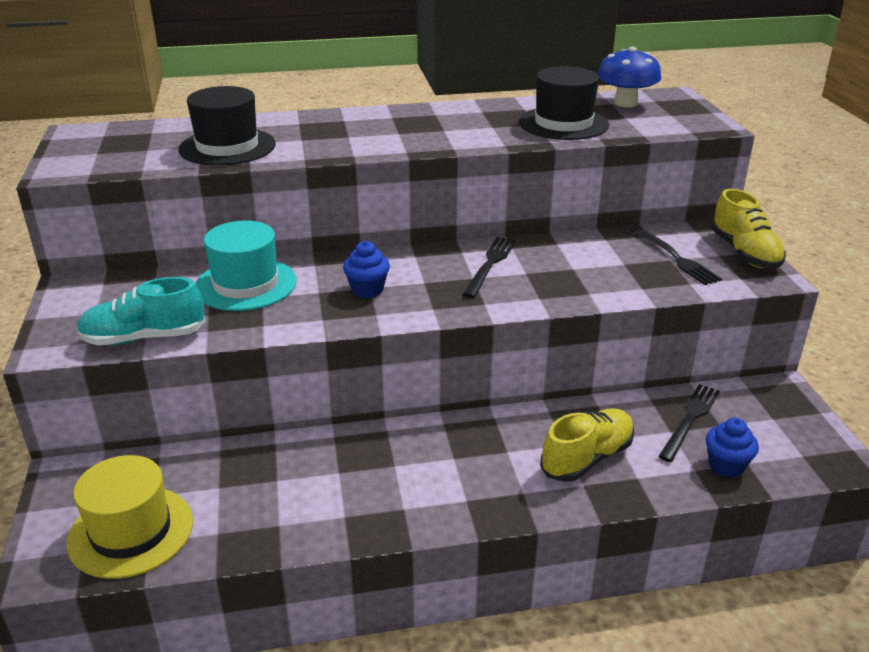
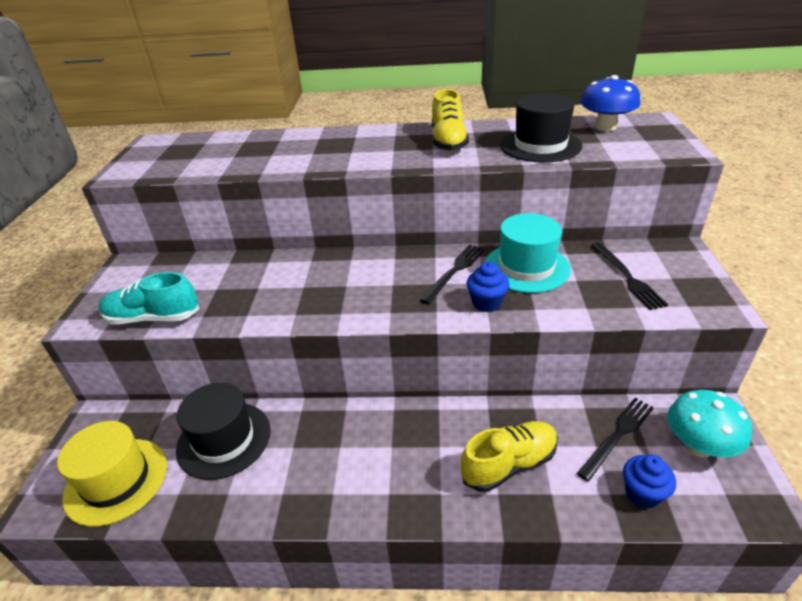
camera: 15 degrees right, 5 degrees up
black hat [178,86,276,166] -> black hat moved to [176,383,271,480]
turquoise hat [195,220,297,311] -> turquoise hat moved to [485,213,571,293]
blue cupcake [343,241,390,298] -> blue cupcake moved to [466,262,510,312]
yellow shoe [711,189,786,269] -> yellow shoe moved to [432,89,469,151]
none -> turquoise mushroom [668,390,752,457]

